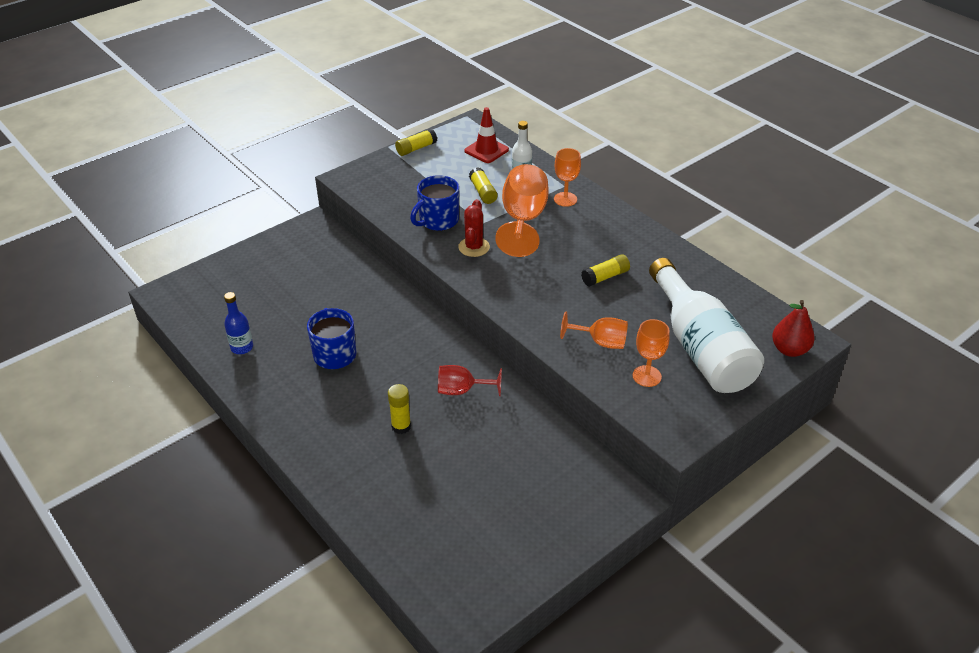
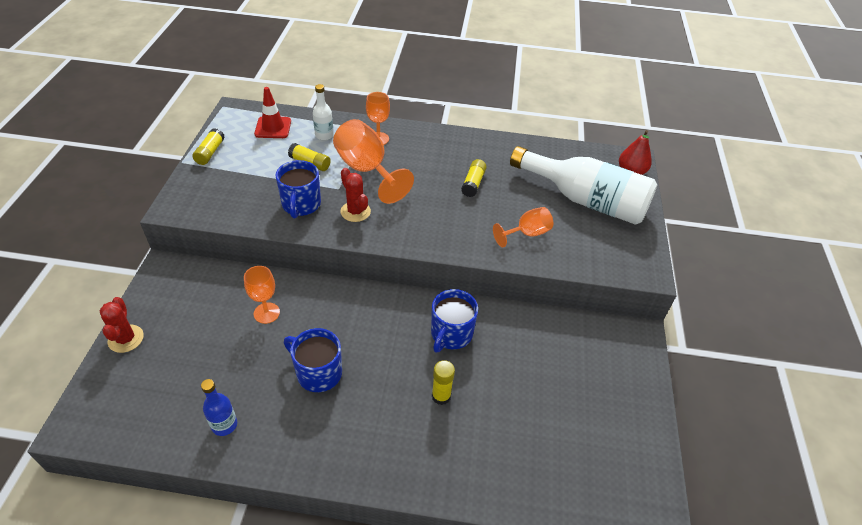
camera: 45 degrees left, 5 degrees up
red goblet [438,365,502,396] -> blue mug [431,289,478,353]
orange goblet [633,319,670,387] -> orange goblet moved to [244,266,280,324]
none -> red cactus [100,297,144,353]

